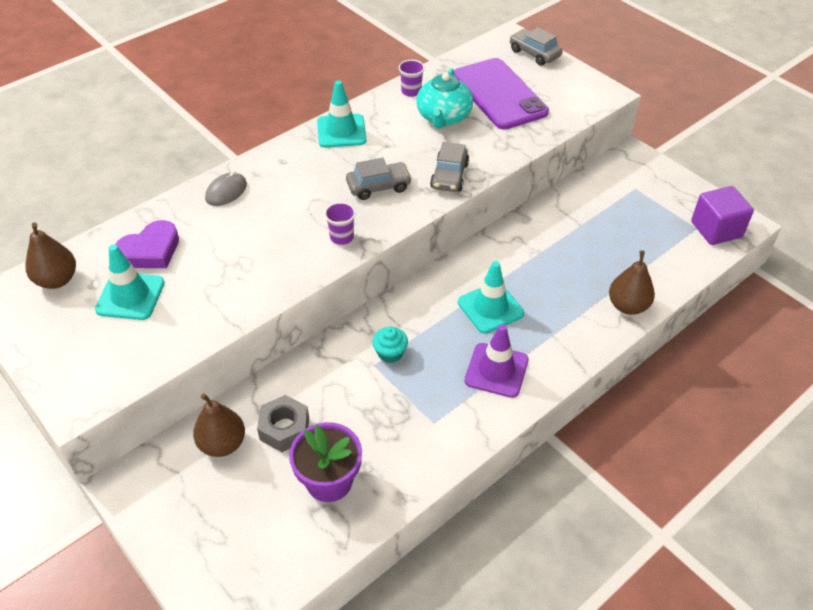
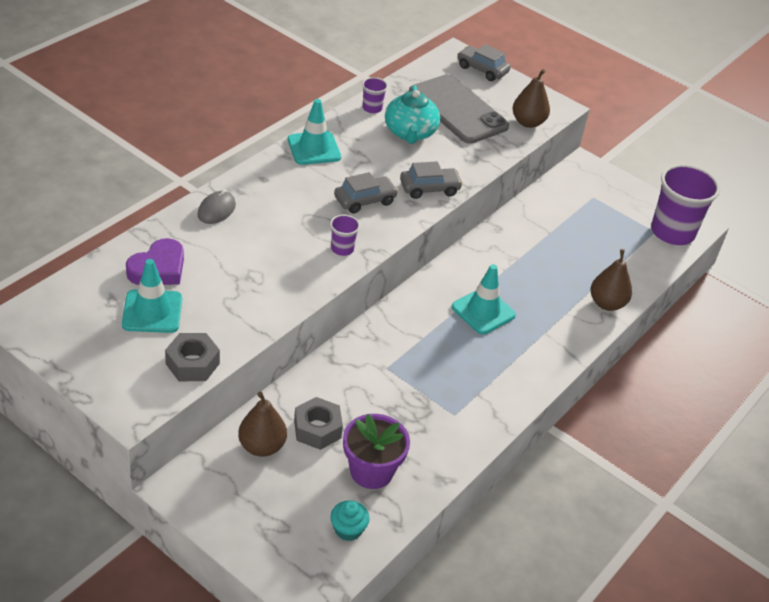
camera: 15 degrees left, 5 degrees down
brown pear [25,222,76,289] -> brown pear moved to [512,69,550,128]
turquoise cupcake [372,327,408,363] -> turquoise cupcake moved to [330,501,370,541]
grey car [430,142,469,192] -> grey car turned 105 degrees counterclockwise [400,161,463,199]
purple phone [454,58,549,130] -> grey phone [409,74,509,144]
purple traffic cone [464,324,528,398] -> none
purple cube [691,186,754,245] -> purple cup [651,164,720,245]
none -> grey nut [165,333,220,381]

